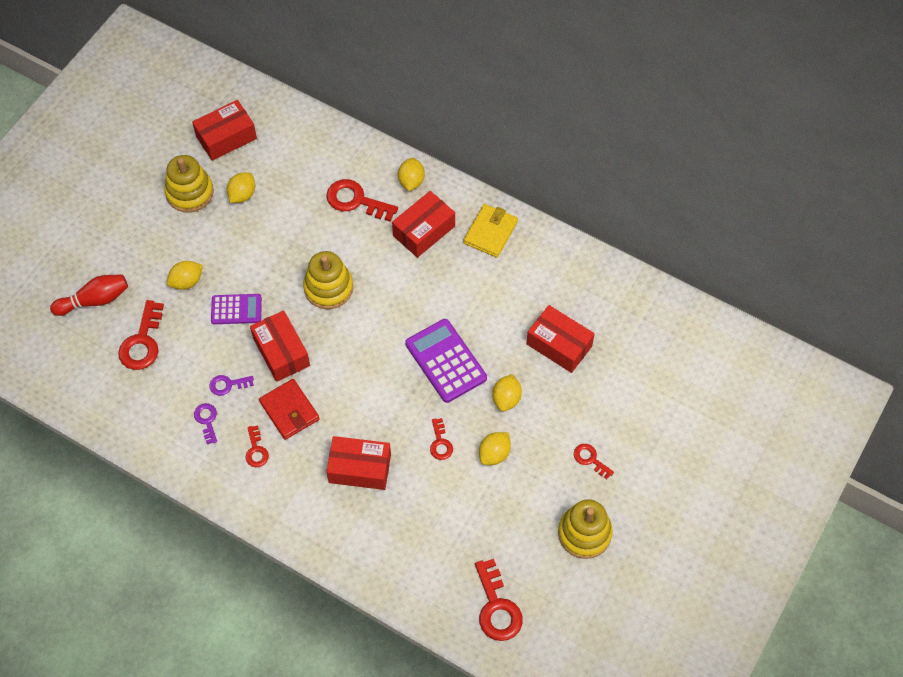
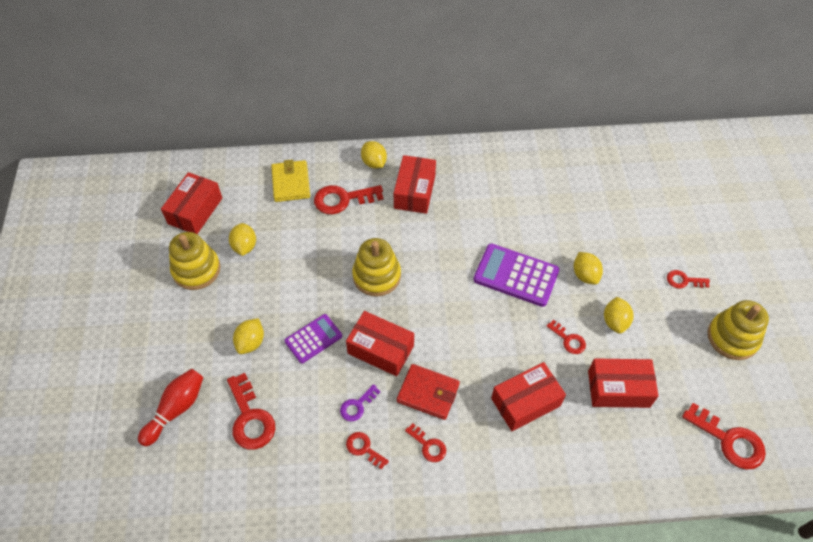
camera: 35 degrees left, 5 degrees down
purple key [194,403,217,444] -> red key [346,432,389,470]
yellow wallet [463,204,518,258] -> yellow wallet moved to [271,159,310,202]
red box [527,305,595,373] -> red box moved to [588,358,659,408]

